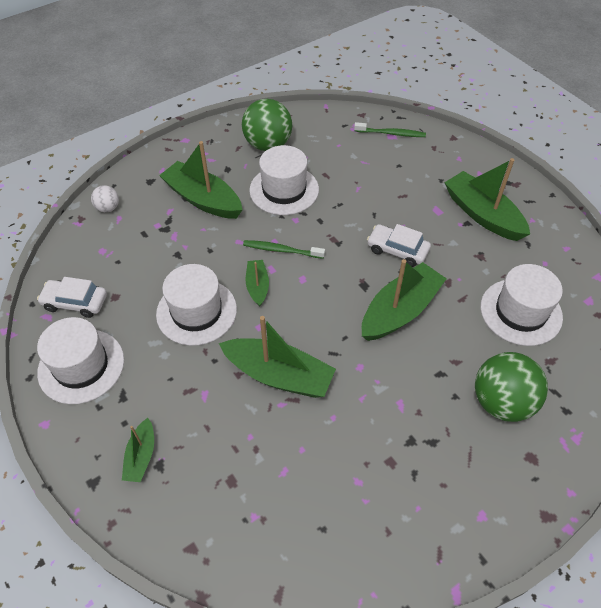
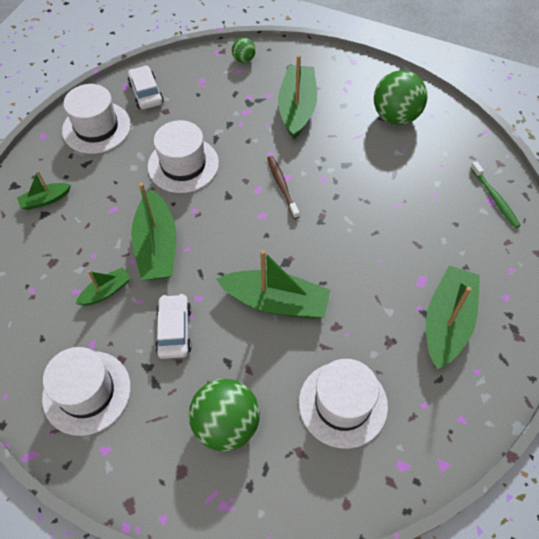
camera: 60 degrees right, 5 degrees up
white ball [91,185,119,212] -> green ball [232,38,256,63]
green toothbrush [243,240,325,259] -> brown toothbrush [267,156,300,219]
green boat [246,260,269,307] -> green boat moved to [75,267,130,306]
white hat [249,145,319,215] -> white hat moved to [42,347,131,436]
white car [367,224,431,267] -> white car moved to [155,294,192,359]

